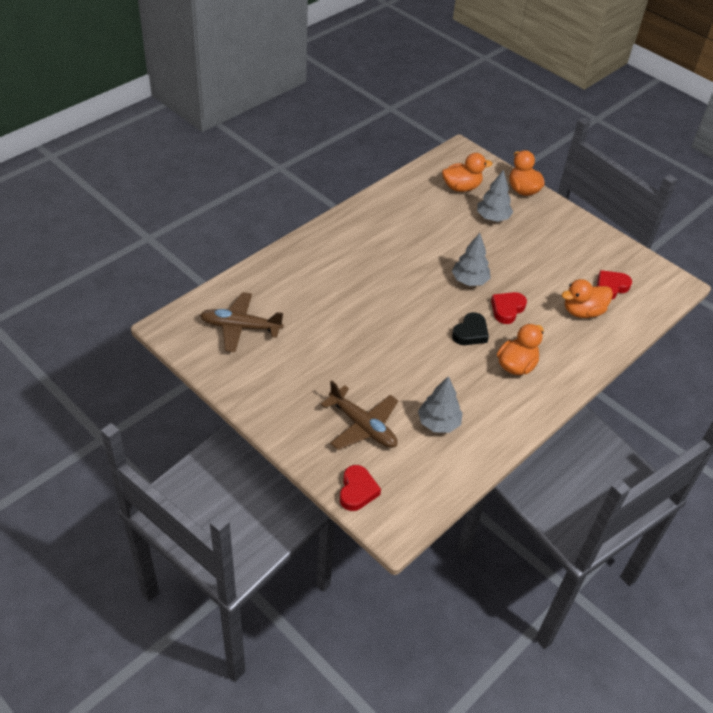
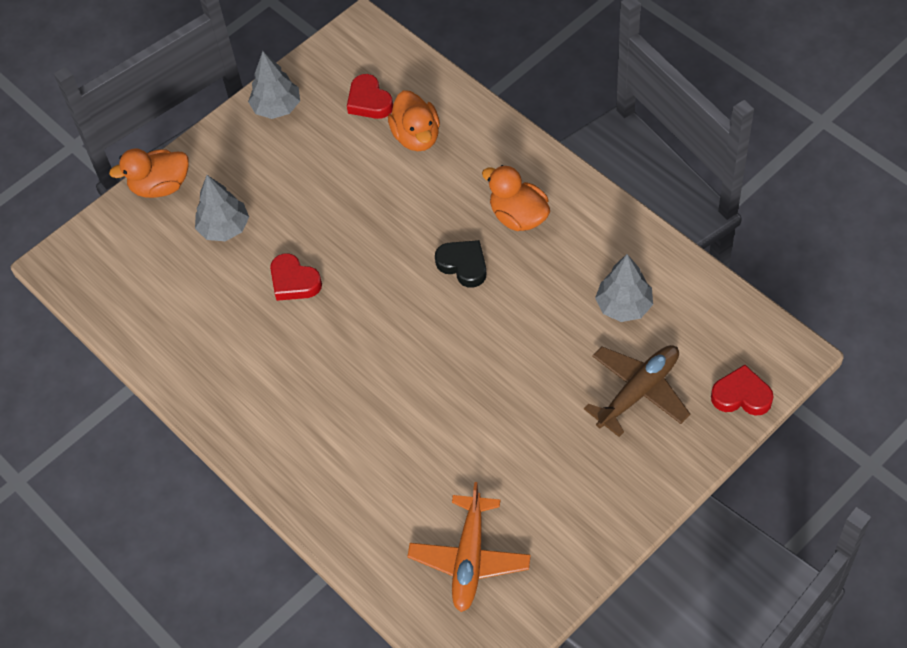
camera: 80 degrees left, 10 degrees up
brown plane [200,292,283,352] -> orange plane [408,482,531,612]
orange duck [442,153,492,192] -> none
grey tree [452,233,491,286] -> grey tree moved to [248,51,300,119]
red heart [491,292,527,324] -> red heart moved to [270,253,322,301]

